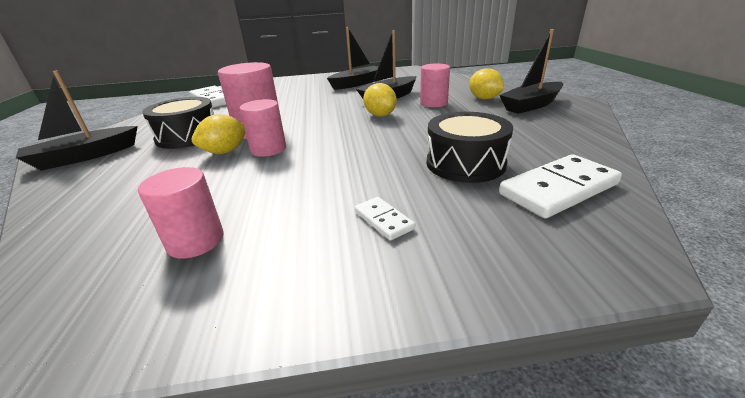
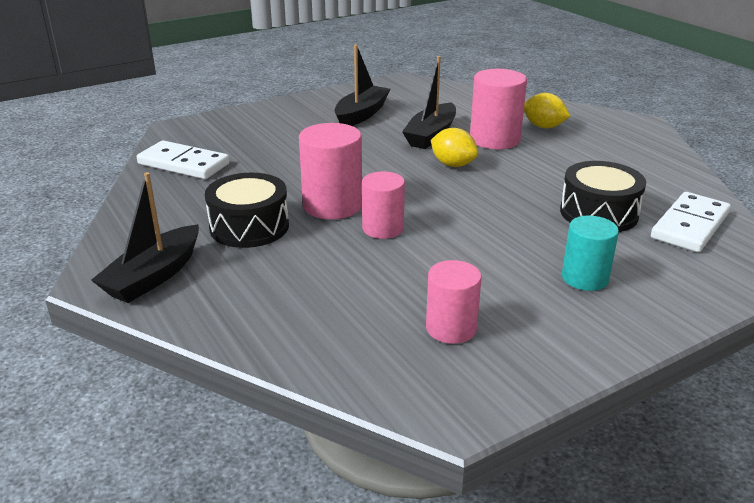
camera: 25 degrees left, 0 degrees up
yellow lemon [191,114,245,154] -> none
white domino [354,197,415,241] -> turquoise cylinder [562,215,619,291]
pink cylinder [420,63,450,107] -> pink cylinder [470,69,527,149], size x1.51
black boat [499,29,564,114] -> none

